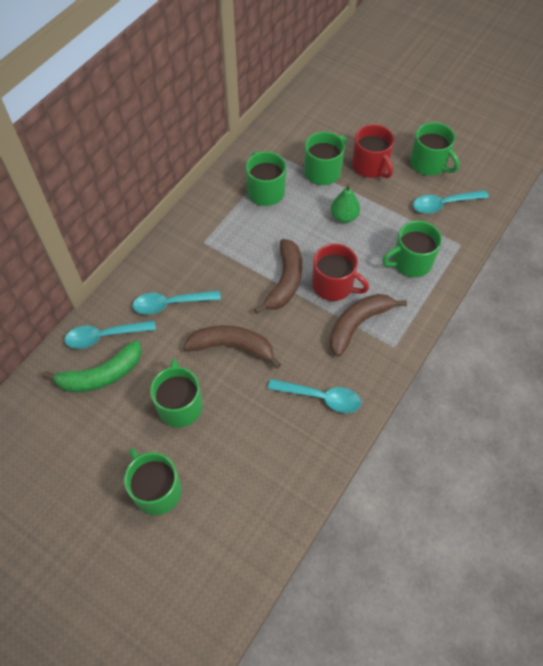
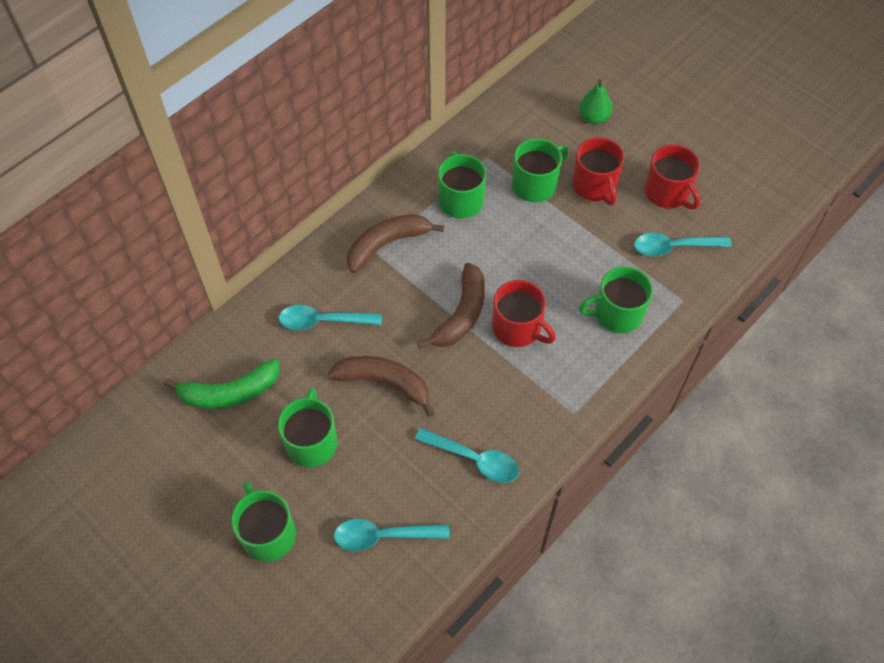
camera: 10 degrees right, 0 degrees up
turquoise spoon [64,320,156,349] -> turquoise spoon moved to [334,519,450,551]
brown banana [330,294,407,357] -> brown banana moved to [347,214,444,273]
green pear [331,184,360,223] -> green pear moved to [579,79,613,124]
green mug [410,122,459,176] -> red mug [644,144,700,210]

